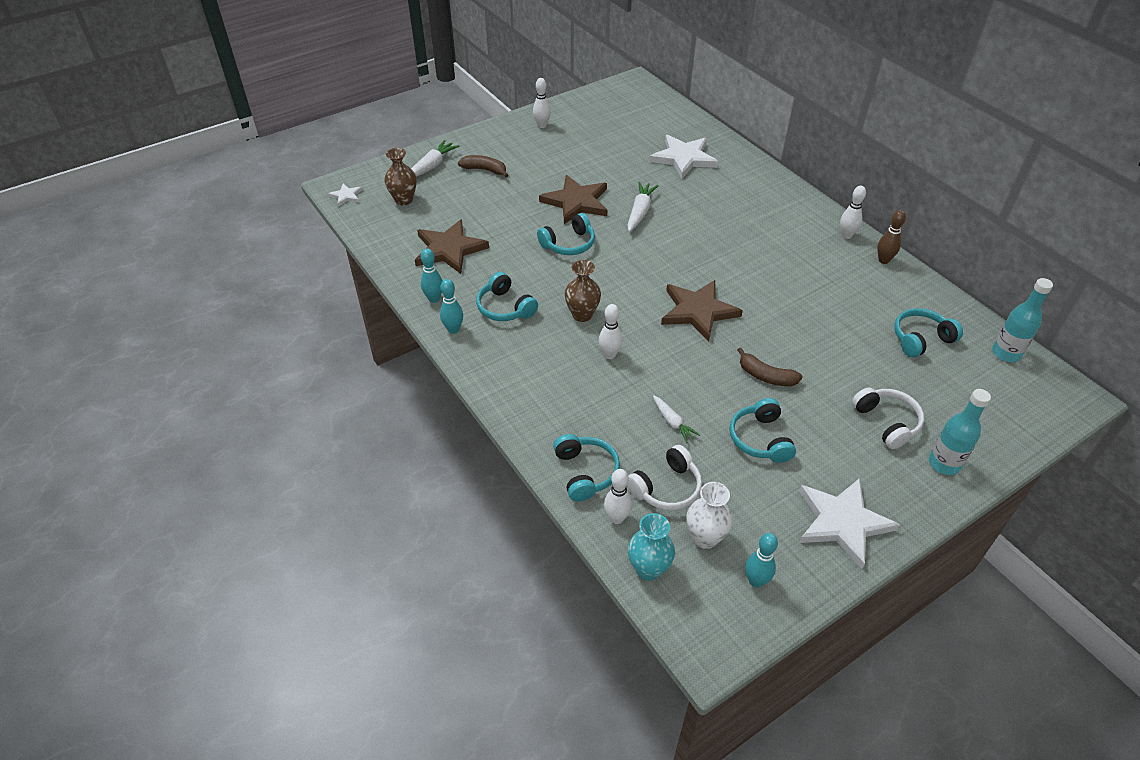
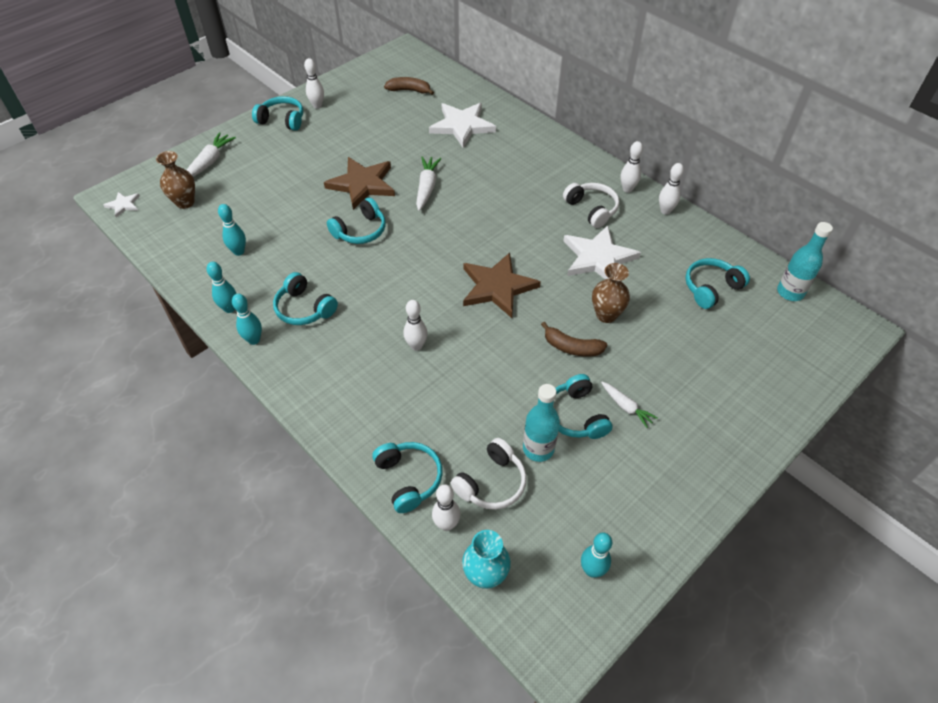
camera: 10 degrees left, 5 degrees up
brown star [415,219,489,274] -> turquoise bowling pin [218,204,246,256]
brown banana [458,155,508,177] -> brown banana moved to [384,77,434,95]
brown vase [565,260,601,322] -> brown vase moved to [592,263,630,323]
white carrot [653,395,700,443] -> white carrot moved to [601,382,658,428]
white vase [686,482,733,549] -> none
white star [799,478,900,569] -> white star moved to [564,225,641,279]
white headphones [852,387,924,449] -> white headphones moved to [563,183,619,228]
brown bowling pin [877,210,906,264] -> white bowling pin [659,163,684,215]
turquoise bottle [929,389,991,475] -> turquoise bottle moved to [523,384,560,462]
none -> turquoise headphones [252,96,303,131]

